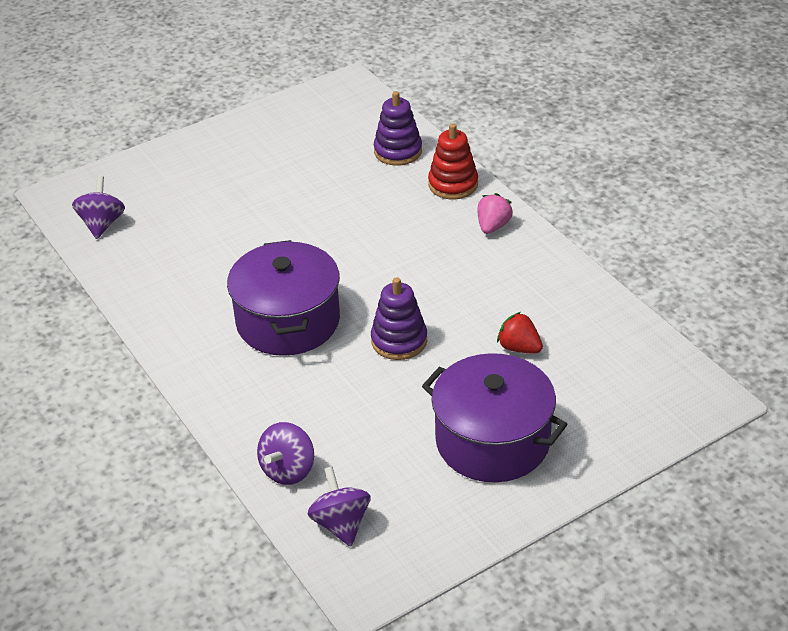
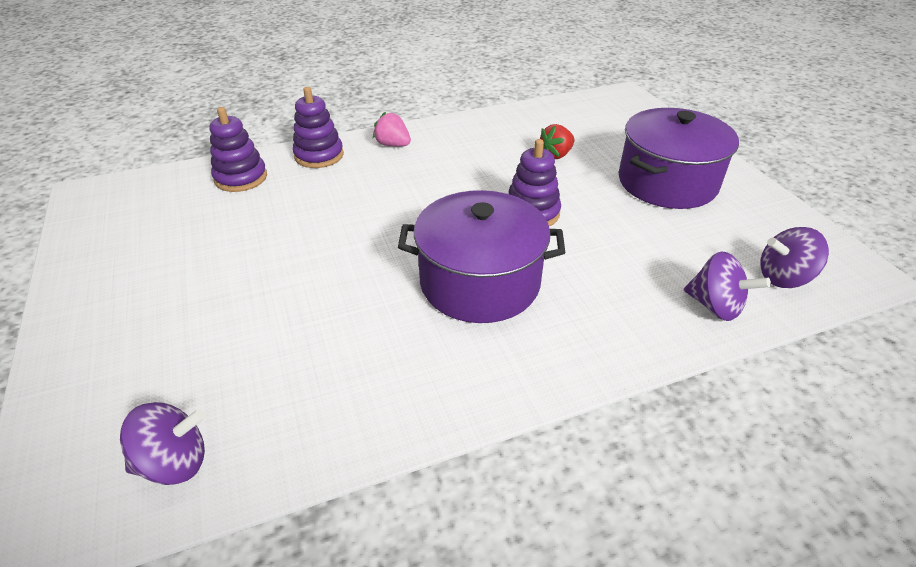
camera: 80 degrees left, 0 degrees up
purple spinning top [72,176,125,239] -> purple spinning top turned 150 degrees clockwise [120,402,206,485]
red stacking toy [428,123,478,200] -> purple stacking toy [293,87,344,168]

